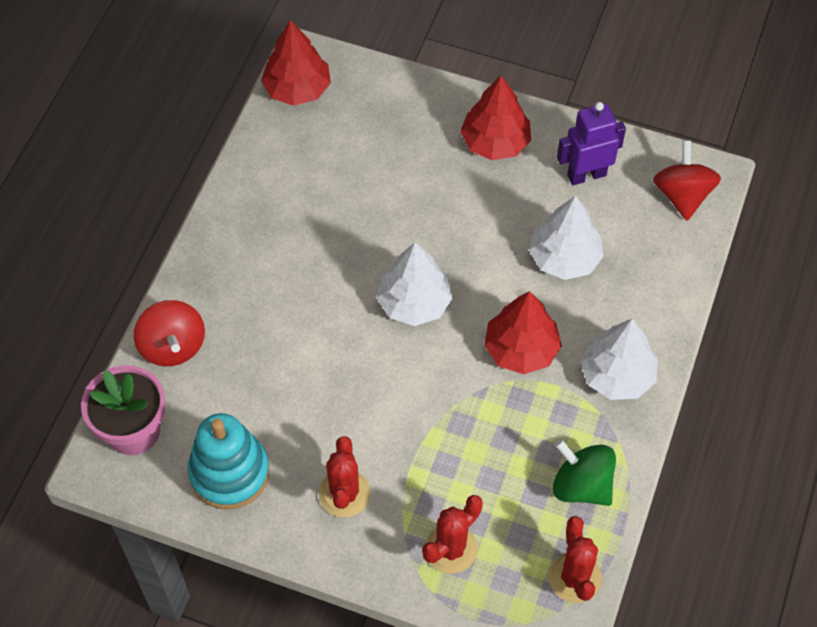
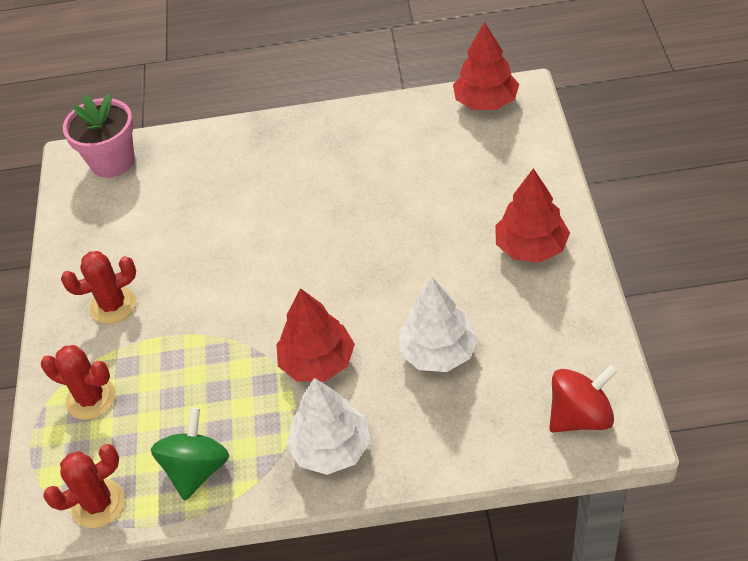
camera: 70 degrees right, 10 degrees down
red spinning top [134,300,205,366] -> none
turquoise stacking toy [188,413,270,509] -> none
white tree [377,243,453,326] -> none
purple robot [557,102,626,185] -> none

